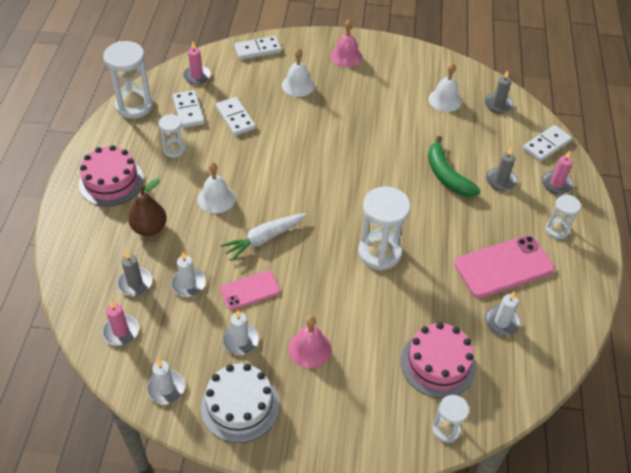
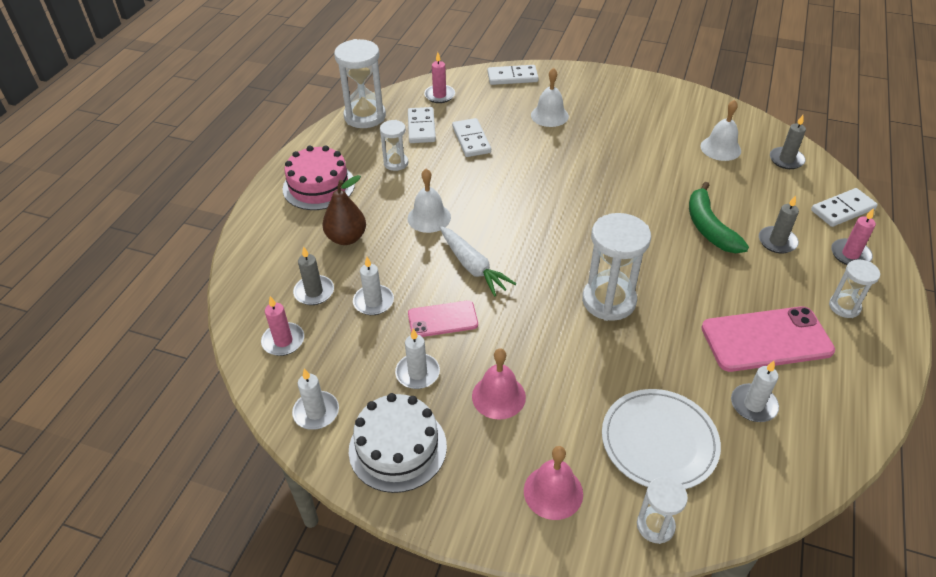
camera: 15 degrees right, 5 degrees down
white carrot [220,213,306,261] -> white carrot turned 105 degrees counterclockwise [439,226,517,297]
pink bell [331,19,362,67] -> pink bell moved to [524,446,583,520]
pink cake [401,322,476,398] -> white plate [602,389,721,489]

